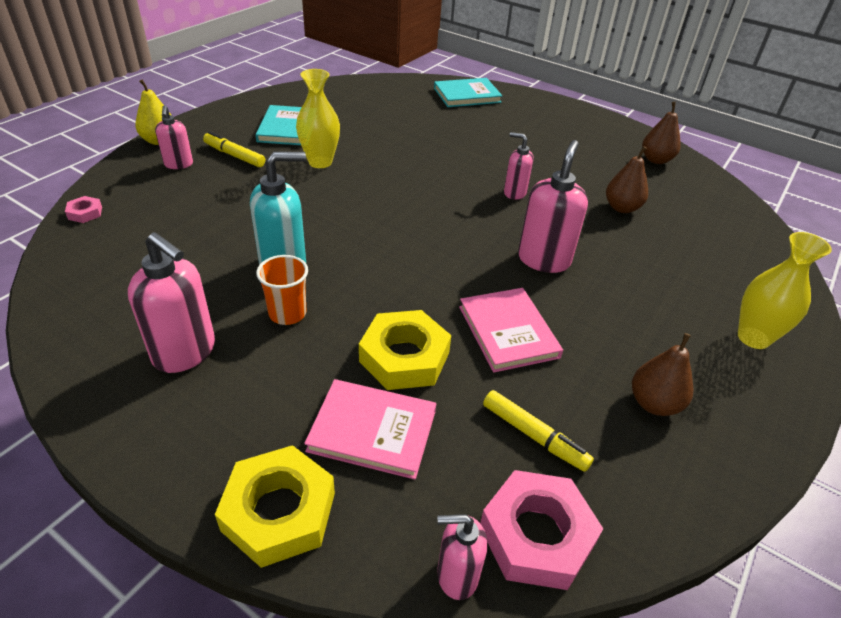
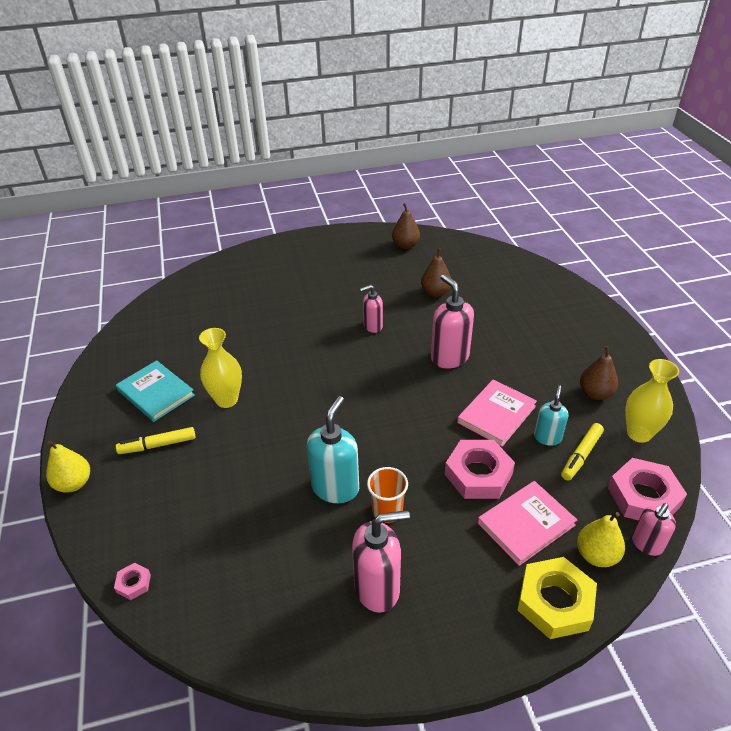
camera: 45 degrees left, 0 degrees up
pink soap dispenser [155,105,193,169] -> none
yellow nut [359,310,451,390] -> pink nut [445,440,515,499]
turquoise book [434,78,502,107] -> none
pink book [459,288,563,373] -> pink book turned 75 degrees counterclockwise [457,379,537,447]
yellow marker [483,390,594,472] -> yellow marker turned 135 degrees clockwise [561,423,604,481]
yellow vase [738,232,832,349] -> yellow vase moved to [625,359,679,443]
none -> turquoise soap dispenser [534,385,568,446]
none -> yellow pear [577,512,625,567]

